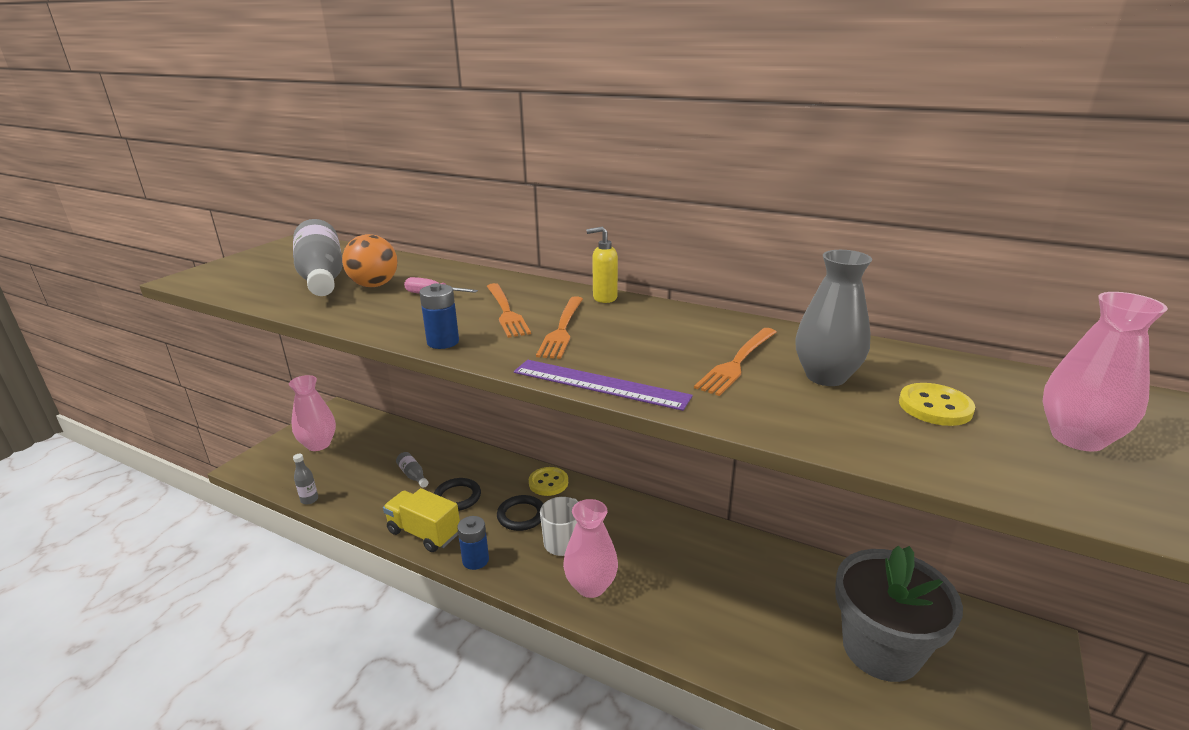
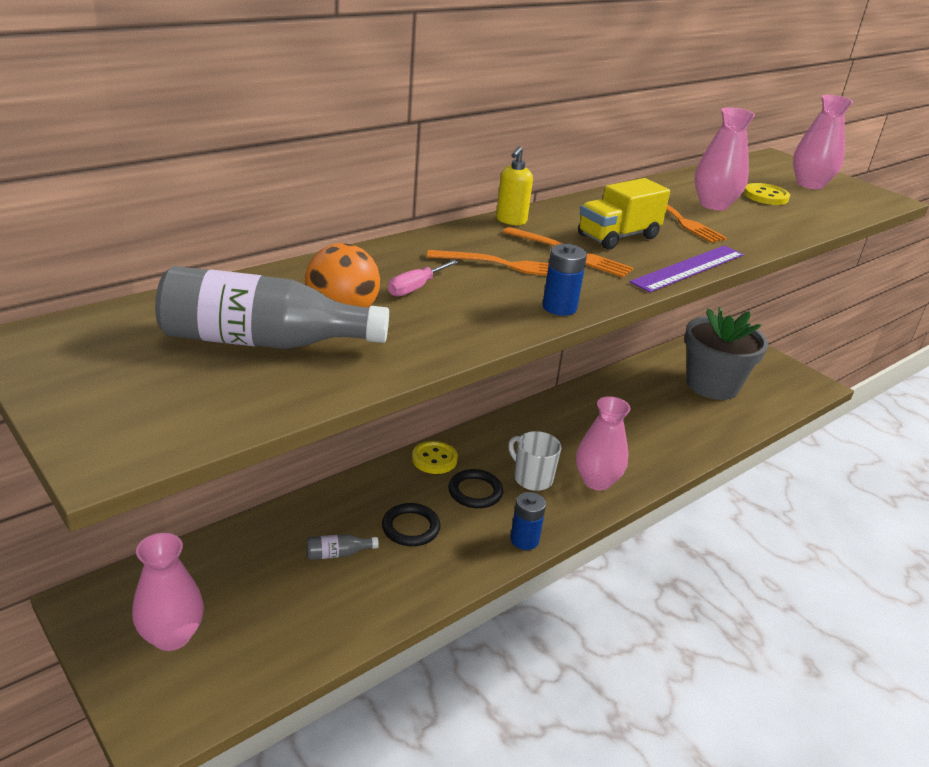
camera: 70 degrees left, 5 degrees up
grey bottle [293,454,318,504] -> none
yellow truck [383,488,460,552] -> yellow truck moved to [578,178,670,250]
grey vase [795,250,872,386] -> pink vase [694,107,755,211]

